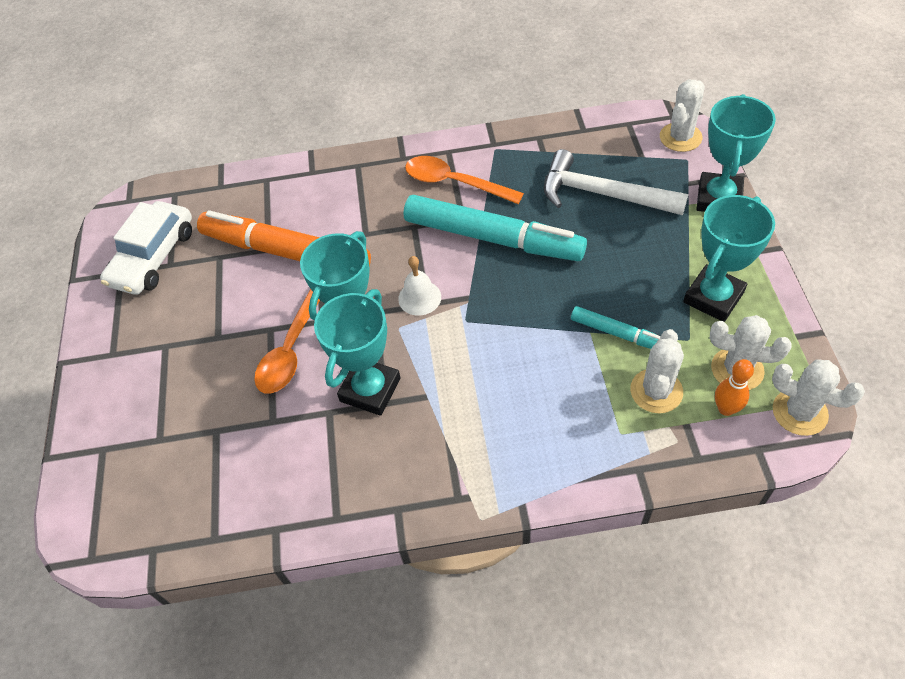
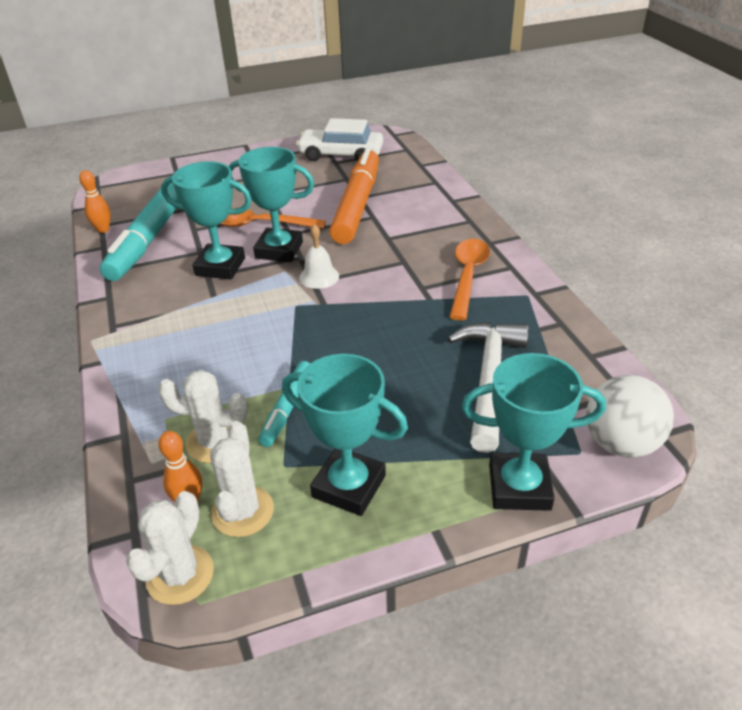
camera: 75 degrees right, 15 degrees down
turquoise marker [404,195,587,261] -> turquoise marker moved to [100,182,180,281]
white cactus [660,79,705,152] -> white ball [586,375,674,458]
none -> orange bowling pin [79,170,111,233]

